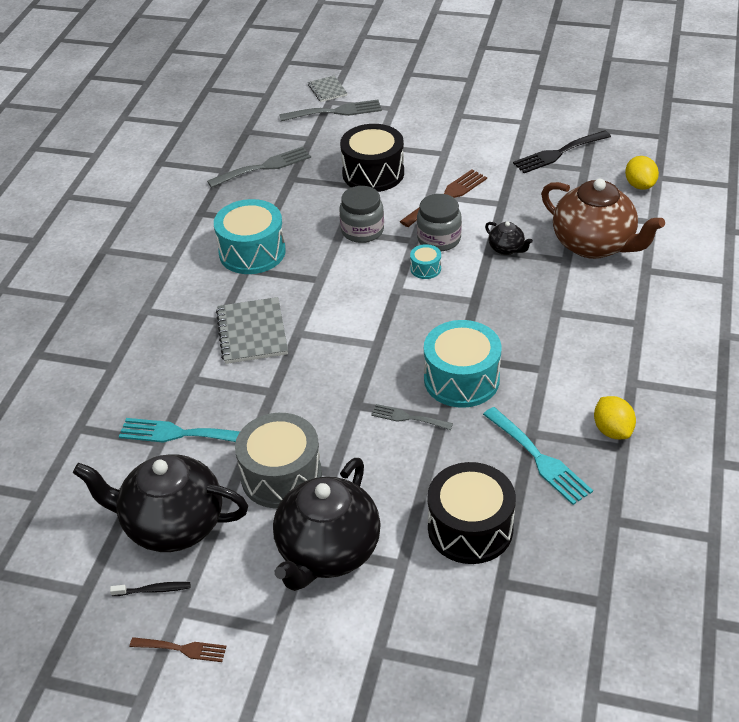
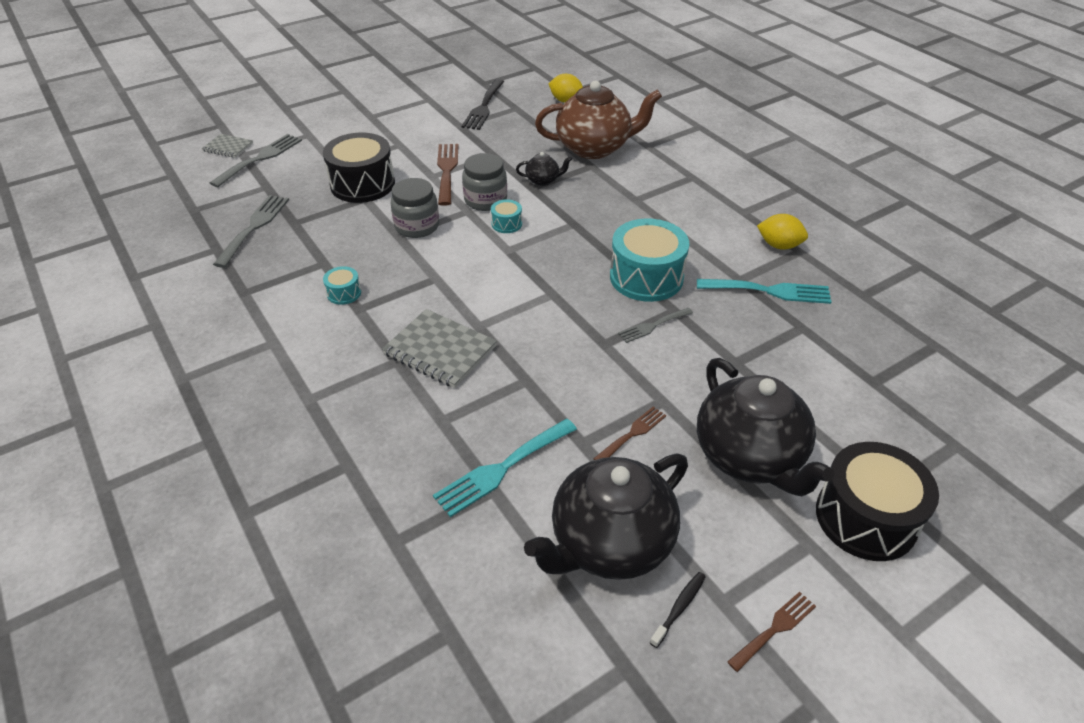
camera: 50 degrees left, 0 degrees up
turquoise drum [214,199,286,274] -> turquoise drum [323,266,361,305], size x0.45
grey drum [235,413,322,508] -> brown fork [593,406,666,460]
black drum [428,462,516,564] -> black drum moved to [816,442,939,561]

